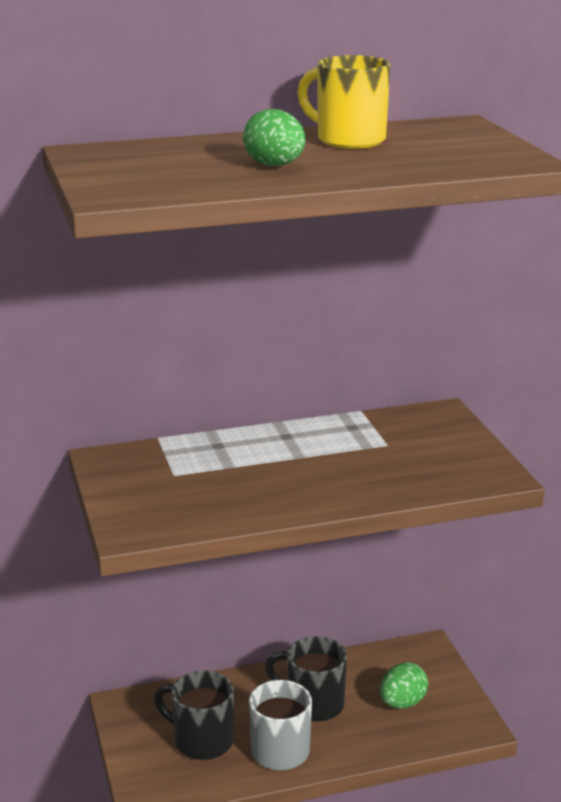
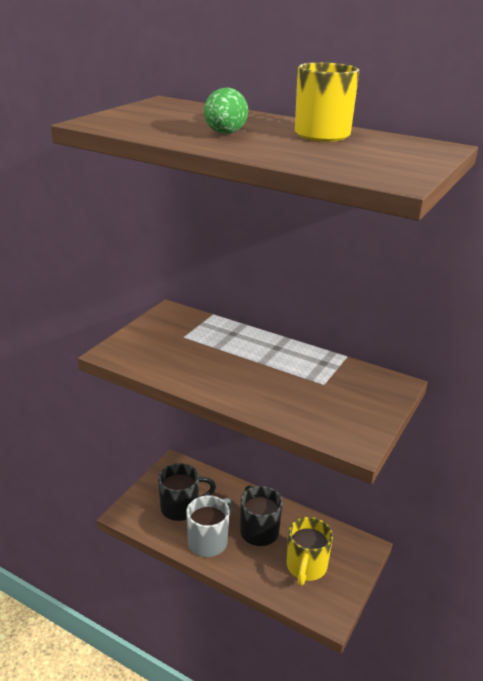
camera: 45 degrees right, 5 degrees up
black mug [154,671,234,760] -> black mug turned 90 degrees clockwise [158,463,216,521]
green egg [380,662,428,709] -> yellow mug [287,517,333,586]

